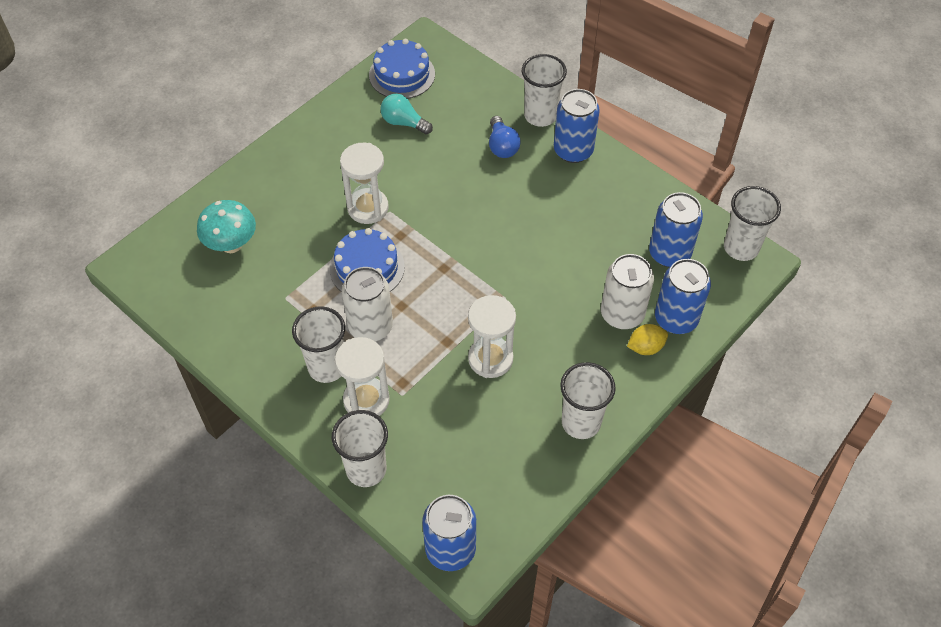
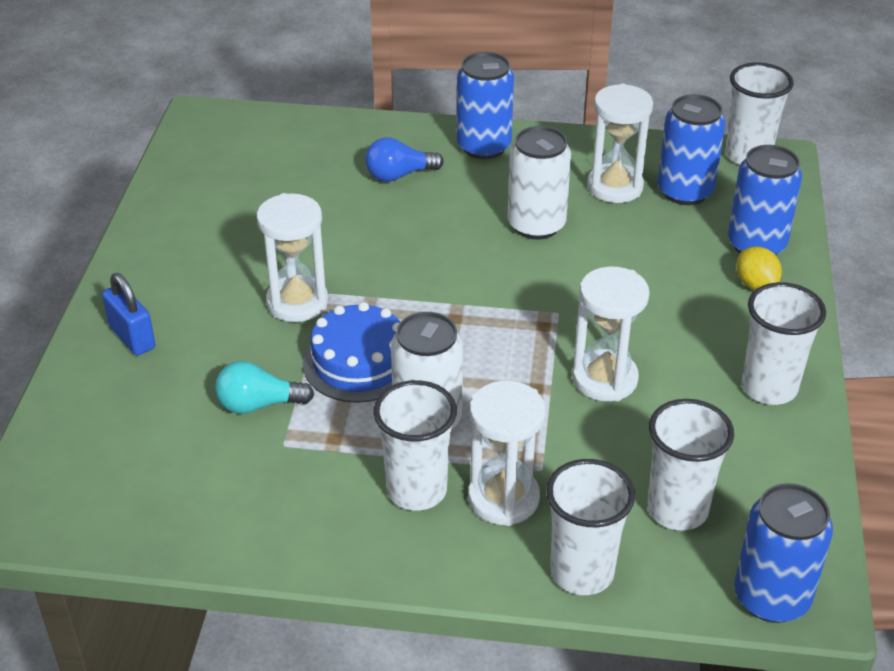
camera: 35 degrees left, 15 degrees down
turquoise mushroom [197,200,256,253] -> none
blue cake [369,39,435,99] -> none
turquoise light bulb [380,94,433,135] -> turquoise light bulb moved to [215,361,314,414]
blue light bulb [489,116,521,158] -> blue light bulb turned 120 degrees clockwise [365,138,444,182]
white cup [522,54,567,127] -> white cup moved to [648,399,734,531]
white can [601,254,654,329] -> white can moved to [507,126,571,240]
yellow lemon [627,324,668,355] -> yellow lemon turned 60 degrees counterclockwise [736,246,782,290]
none -> blue padlock [102,273,156,356]
none -> white hourglass [587,84,653,203]

